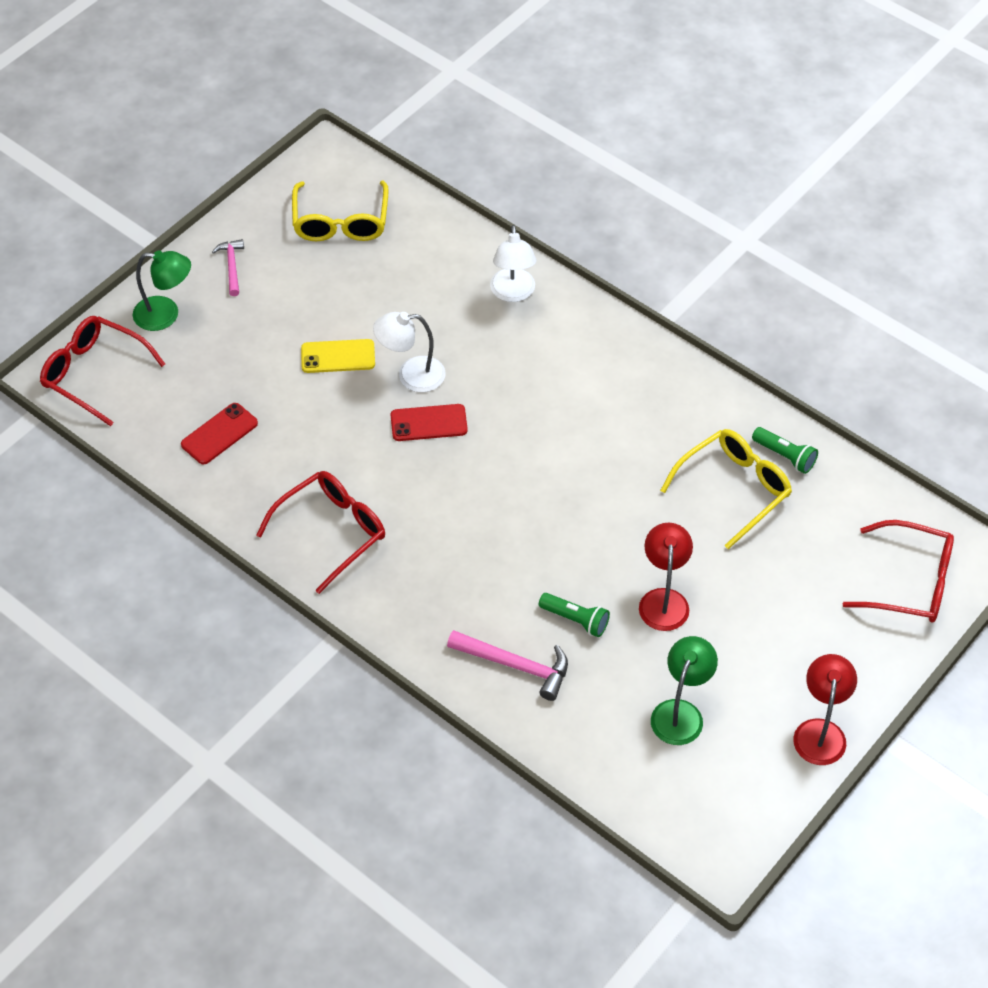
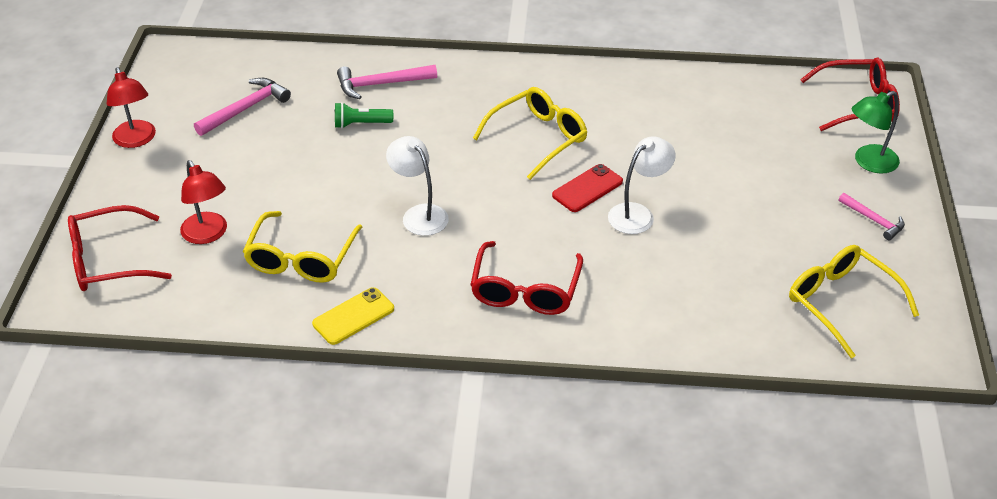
camera: 145 degrees right, 10 degrees down
red phone [181,403,258,465] -> none
red glasses [256,471,385,594] -> red glasses moved to [470,241,583,315]
yellow phone [301,339,375,373] -> yellow phone moved to [312,287,394,345]
white lamp [490,225,537,302] -> white lamp moved to [386,136,449,236]
red lamp [639,523,693,631] -> red lamp moved to [180,160,227,244]
green lamp [651,636,718,745] -> pink hammer [194,78,291,136]
green flashlight [752,427,818,474] -> none
none -> yellow glasses [473,87,587,180]

